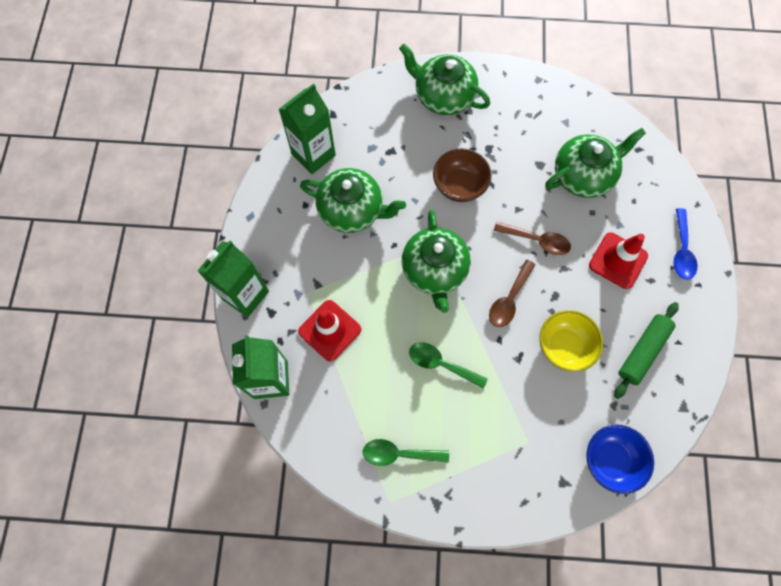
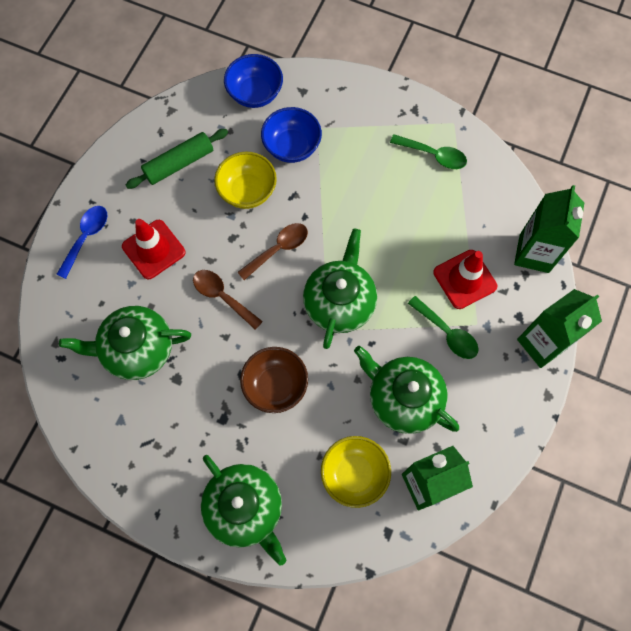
camera: 160 degrees left, 0 degrees up
green spoon [409,342,488,389] -> green spoon moved to [408,296,479,359]
none -> blue bowl [261,107,322,163]
none -> yellow bowl [321,436,391,508]

